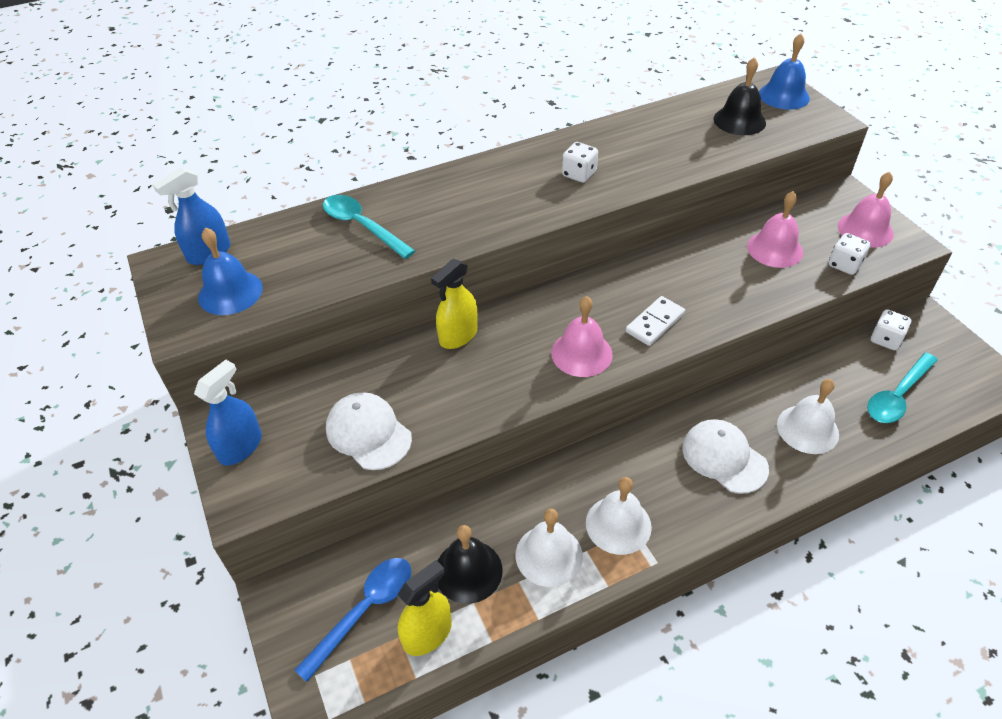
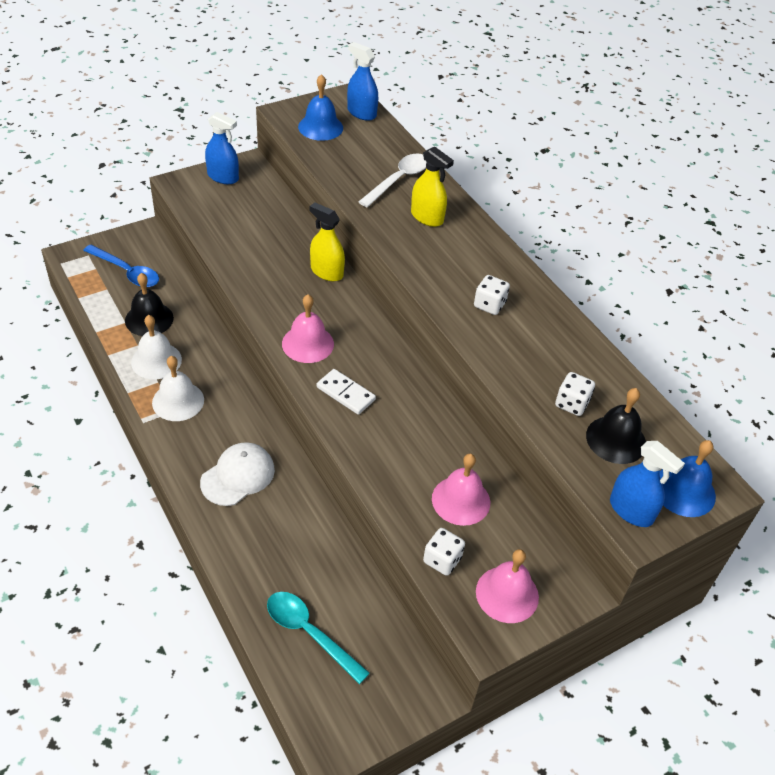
camera: 80 degrees right, 0 degrees up
turquoise spoon [323,195,415,259] -> white spoon [358,153,426,207]
white cap [326,392,412,470] -> none
yellow spray bottle [397,560,452,656] -> yellow spray bottle moved to [411,146,454,227]
white bell [777,379,839,454] -> none
white dice [871,309,911,350] -> white dice moved to [555,372,595,416]
none -> blue spray bottle [610,441,685,527]

